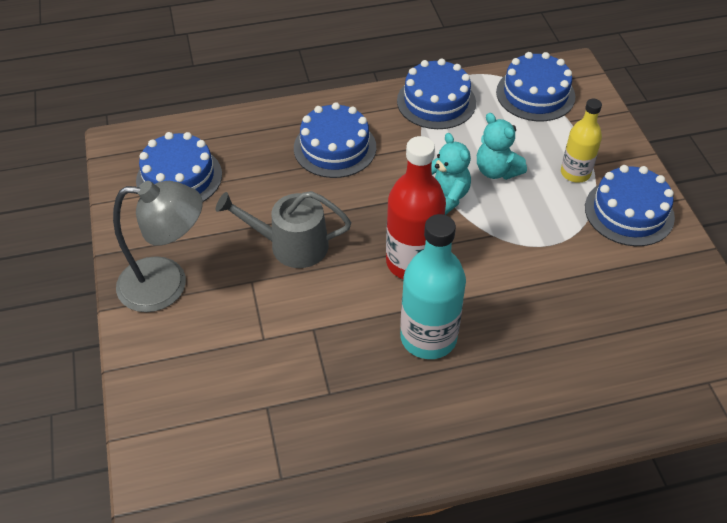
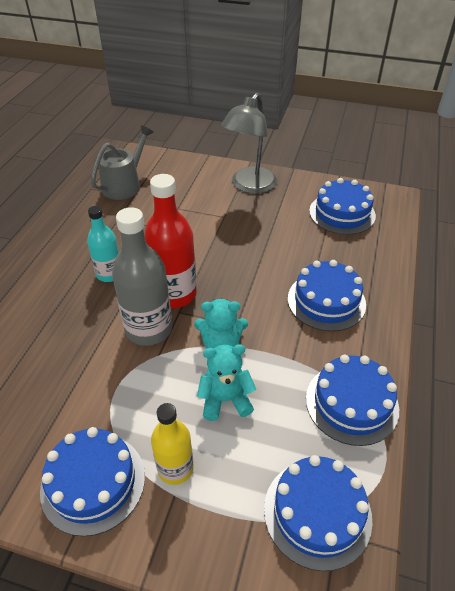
camera: 120 degrees right, 5 degrees down
grey watering can [216,191,351,268] -> grey watering can moved to [91,125,154,200]
turquoise bottle [400,214,466,359] -> turquoise bottle [87,206,119,282], size x0.62
none -> grey bottle [112,207,172,346]

